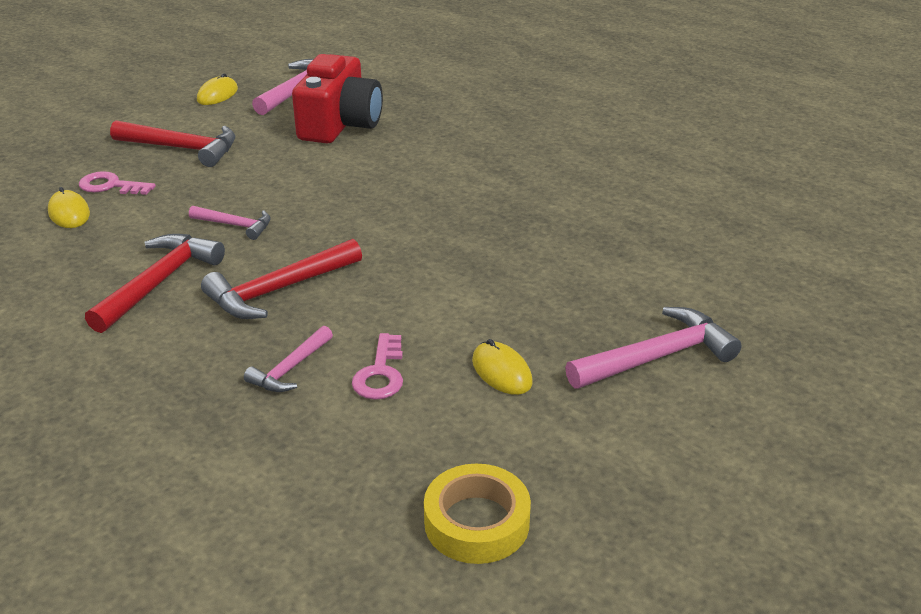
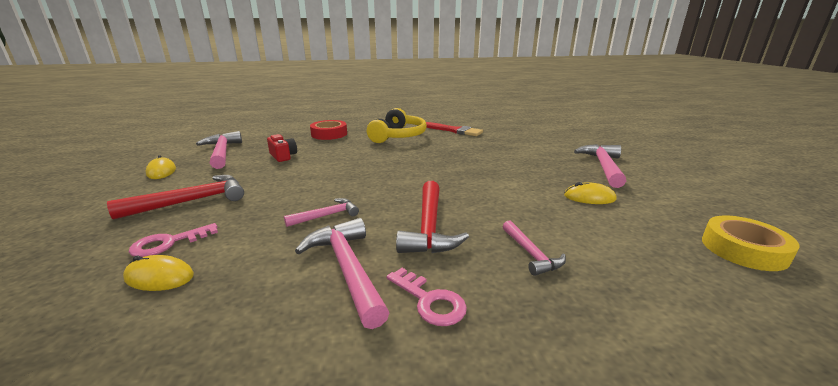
camera: 50 degrees left, 10 degrees down
red hammer [85,234,225,333] -> pink hammer [295,218,389,329]
red camera [292,54,383,143] -> red camera [267,134,297,162], size x0.48
pink key [352,333,403,400] -> pink key moved to [387,268,467,326]
none -> red tape [310,120,347,140]
none -> yellow headphones [367,108,427,143]
none -> red brush [426,122,483,136]

